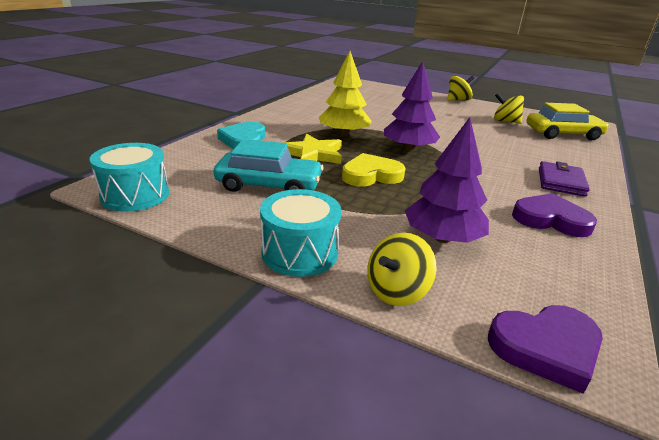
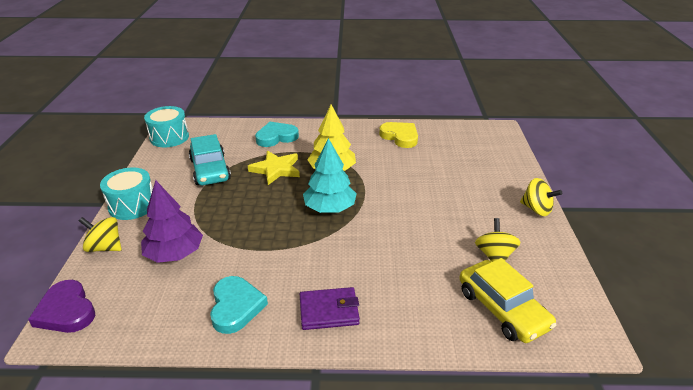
camera: 65 degrees right, 5 degrees up
yellow heart [342,153,405,186] -> yellow heart moved to [379,122,418,148]
purple tree [384,61,440,152] -> turquoise tree [303,138,357,213]
purple heart [512,193,597,237] -> turquoise heart [210,276,268,334]

